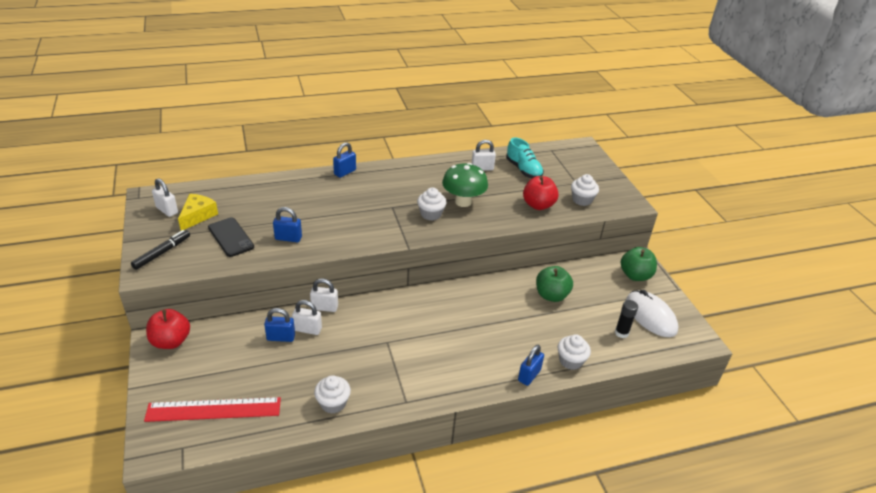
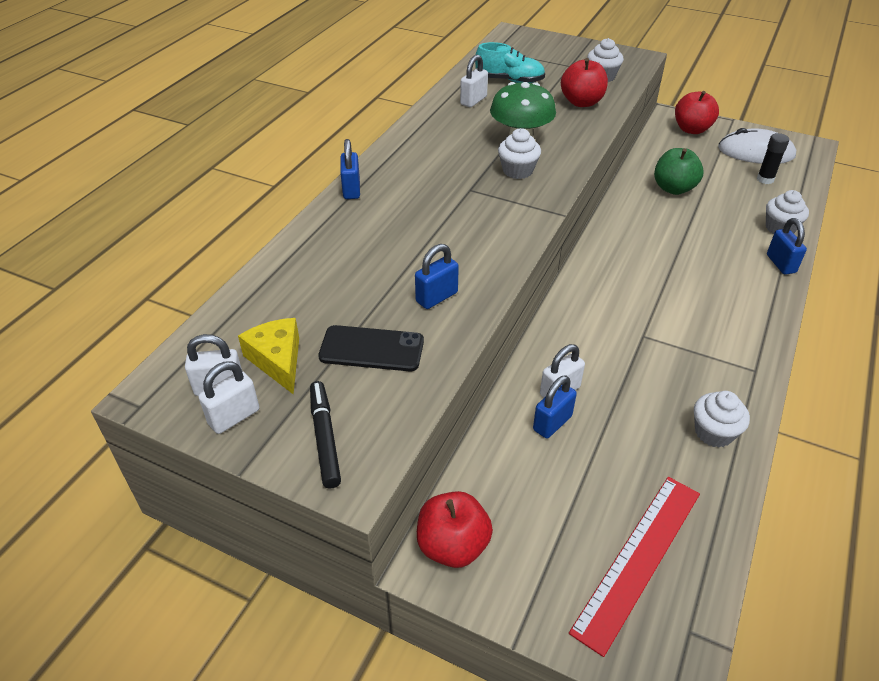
camera: 45 degrees left, 5 degrees up
white padlock [310,279,338,312] -> white padlock moved to [198,361,259,434]
green apple [621,247,657,281] -> red apple [675,91,719,134]

